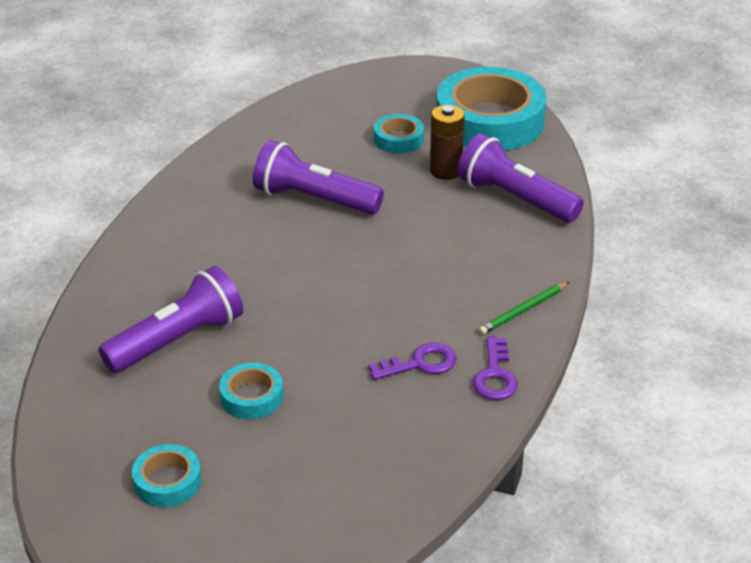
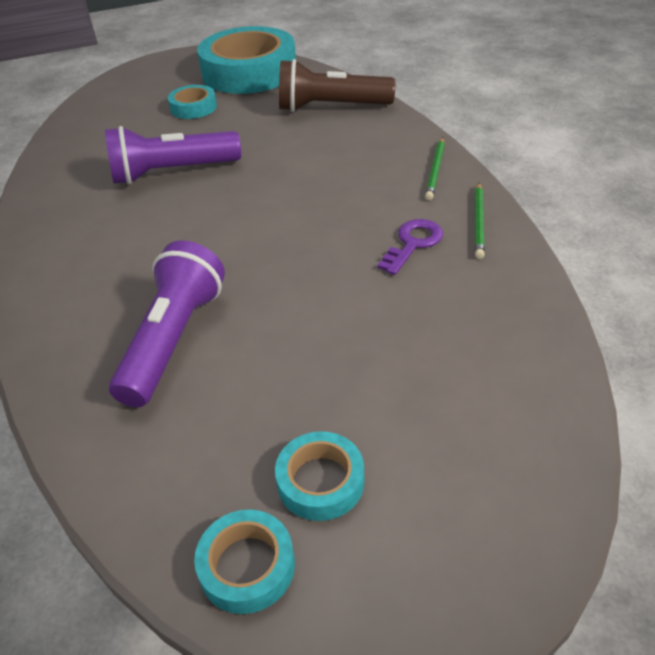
camera: 35 degrees left, 5 degrees up
turquoise tape [219,363,283,419] -> turquoise tape moved to [194,510,295,614]
brown battery [430,105,465,180] -> none
purple flashlight [457,134,584,223] -> brown flashlight [279,59,395,112]
purple key [473,337,518,400] -> green pencil [475,182,485,259]

